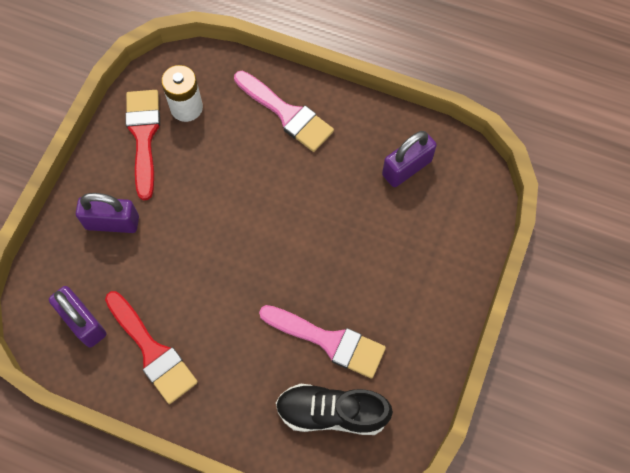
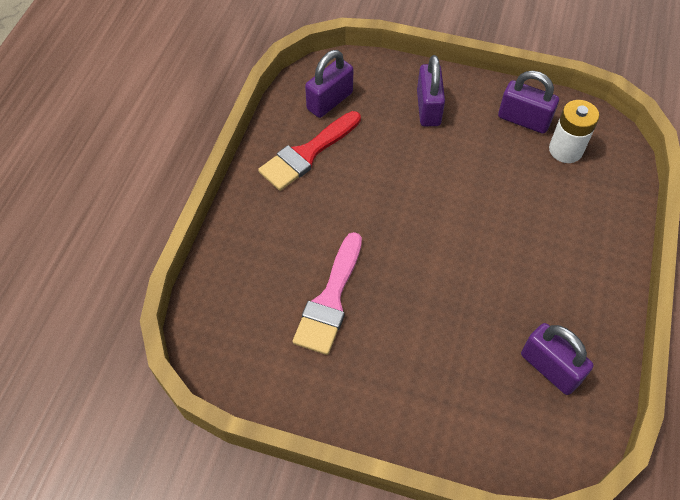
camera: 85 degrees right, 10 degrees down
red brush [125,90,160,200] -> purple padlock [498,71,559,134]
pink brush [234,71,334,152] -> none
black shoe [276,384,393,435] -> none

